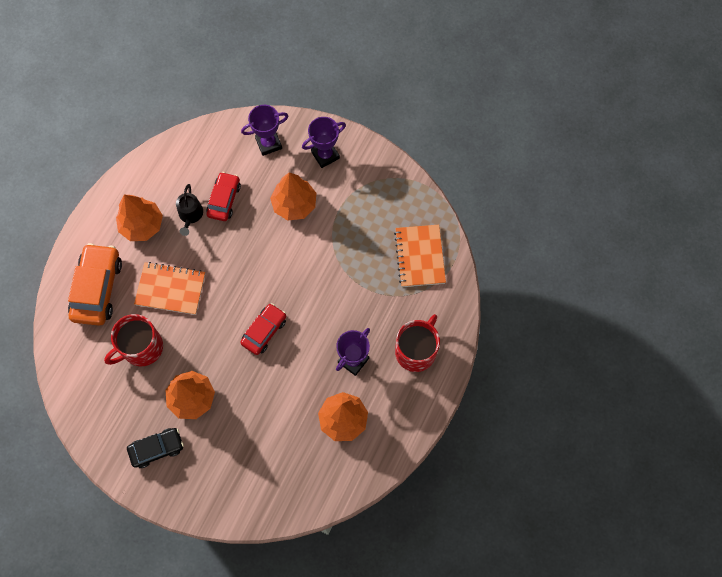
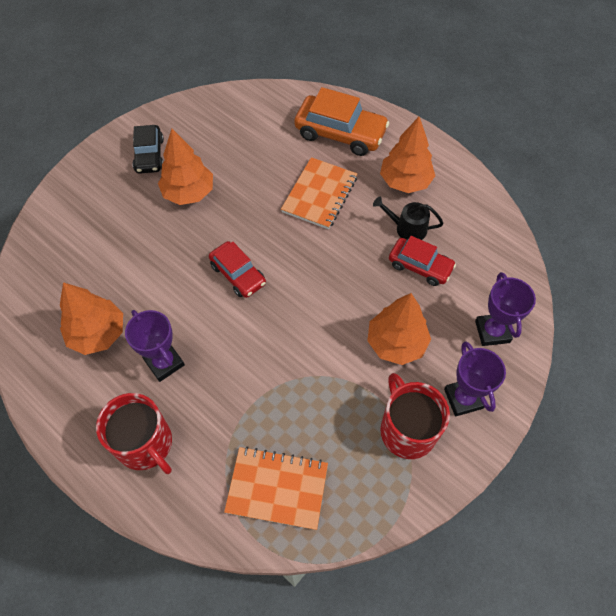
camera: 105 degrees right, 10 degrees down
red mug [104,314,163,367] -> red mug moved to [380,373,450,459]

